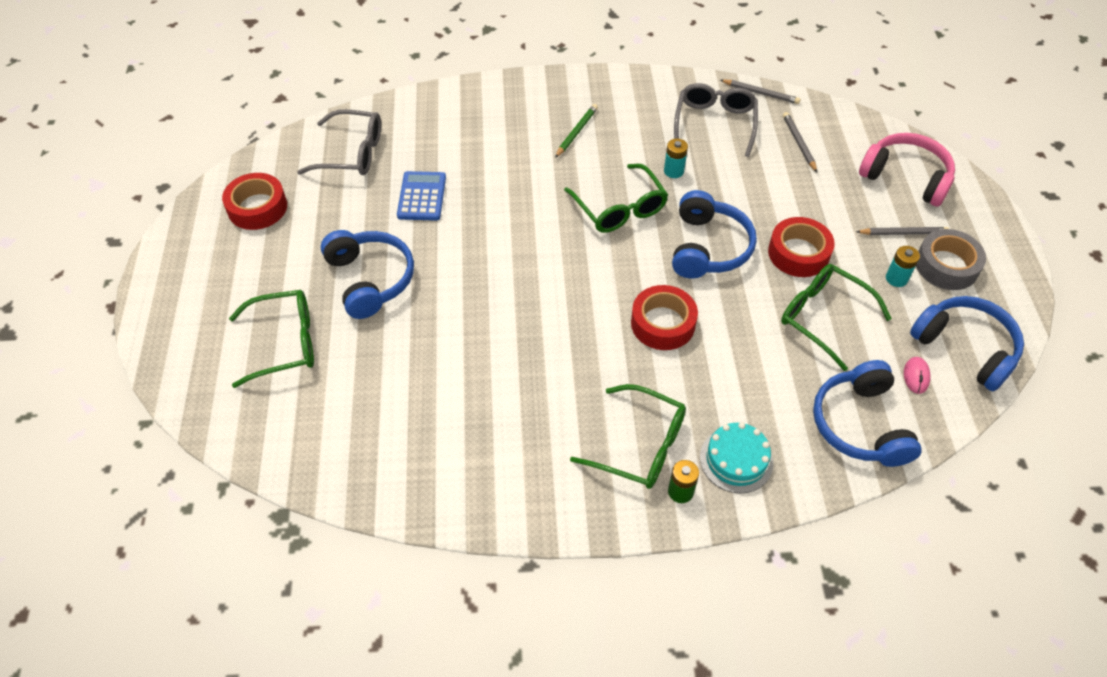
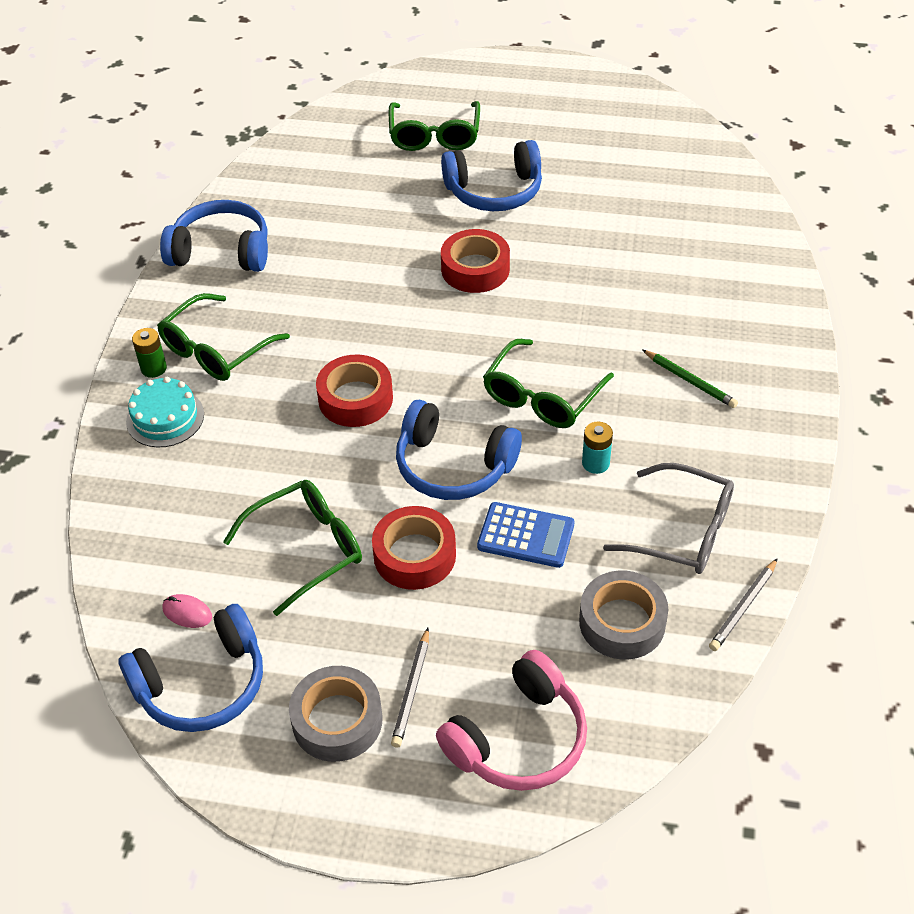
camera: 105 degrees right, 5 degrees down
red tape [222,173,287,230] -> red tape moved to [441,229,510,293]
grey glasses [297,109,381,175] -> none
blue calculator [397,171,446,220] -> blue calculator moved to [477,502,575,568]
green glasses [564,164,668,233] -> green glasses turned 45 degrees counterclockwise [483,339,614,428]
grey pencil [783,112,817,172] -> grey tape [579,571,668,659]
blue headphones [813,360,922,467] -> blue headphones moved to [160,200,268,272]
turquoise battery [886,246,920,287] -> none

